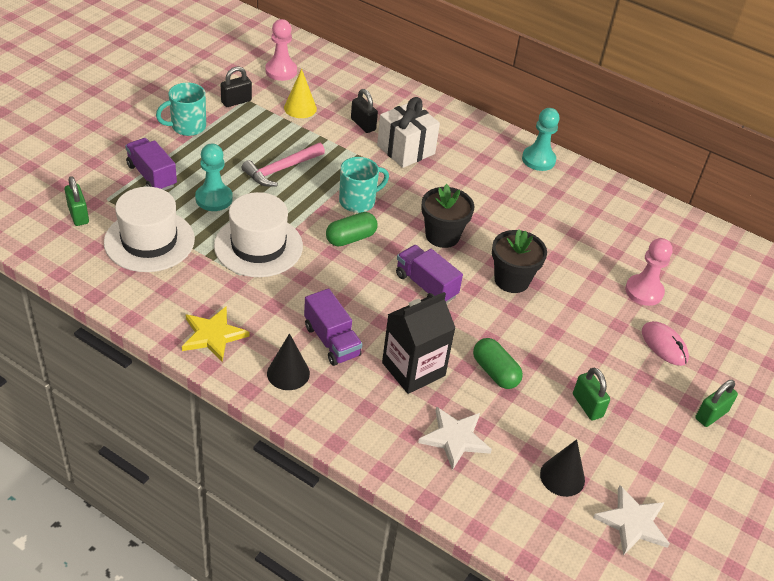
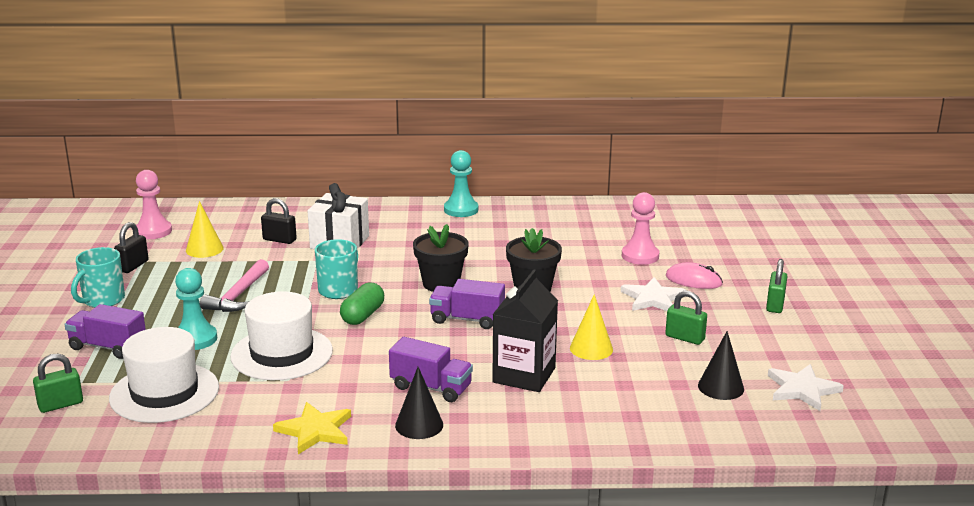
camera: 30 degrees left, 20 degrees down
green padlock [65,176,89,226] -> green padlock turned 60 degrees counterclockwise [33,354,83,413]
white star [418,406,492,470] -> white star moved to [621,277,687,311]
green capsule [473,338,523,389] -> yellow cone [570,294,613,360]

